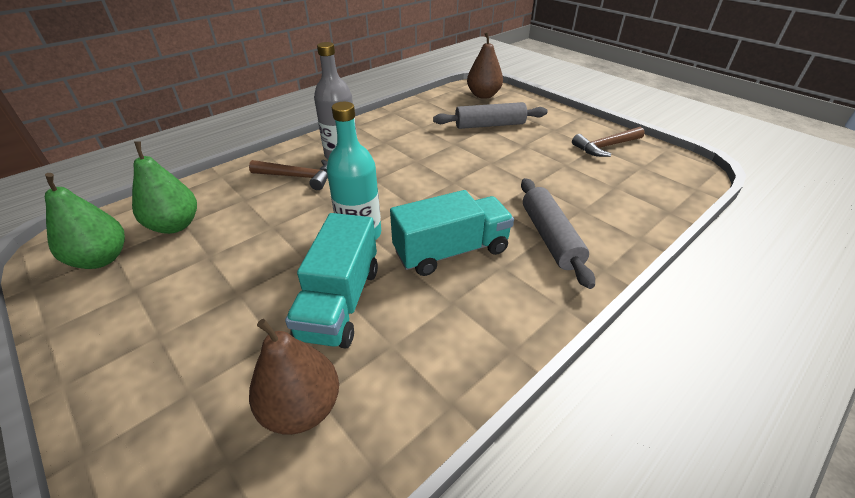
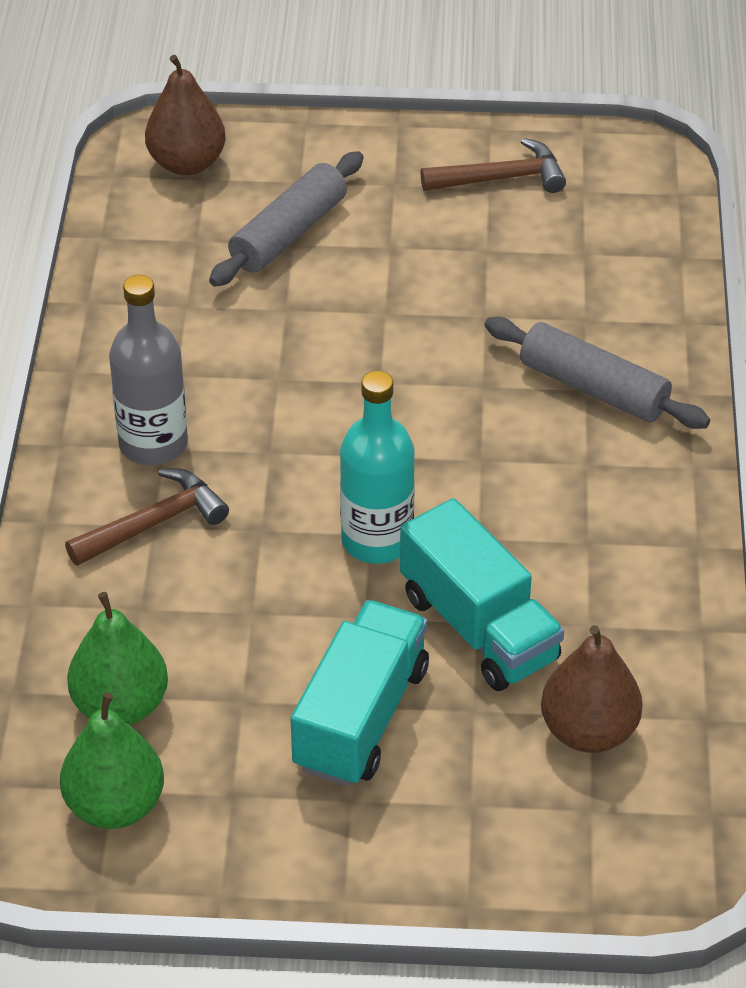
camera: 45 degrees left, 5 degrees up
turquoise truck [390,190,514,276] -> turquoise truck moved to [291,600,429,787]
brown hammer [572,127,645,157] -> brown hammer turned 120 degrees counterclockwise [421,138,566,193]

